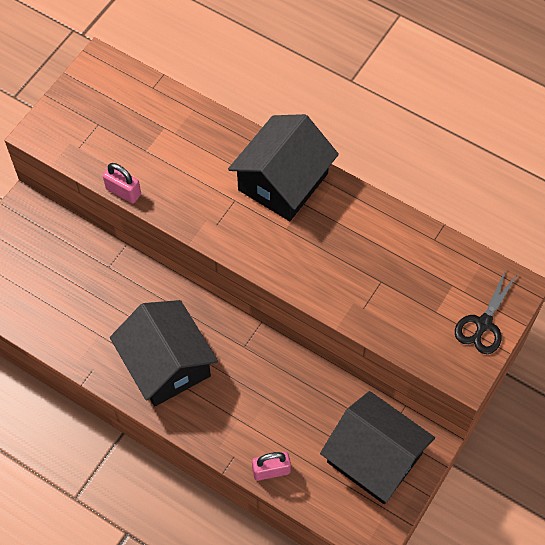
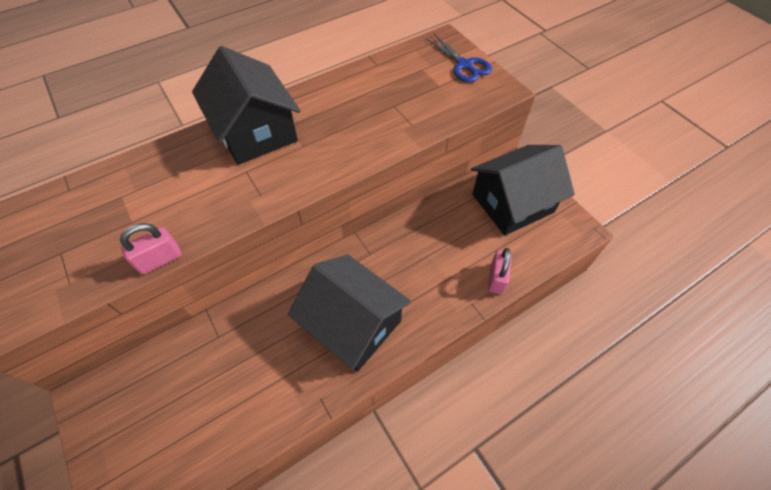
camera: 65 degrees left, 5 degrees down
black house [110,300,218,406] -> black house turned 45 degrees clockwise [288,255,411,372]
black scissors [455,270,517,354] -> blue scissors [426,34,492,83]

